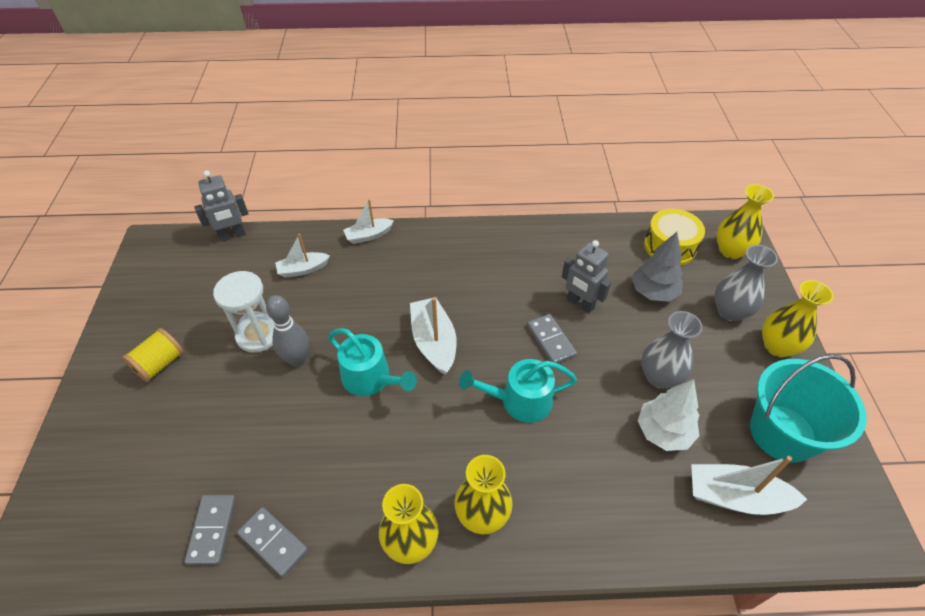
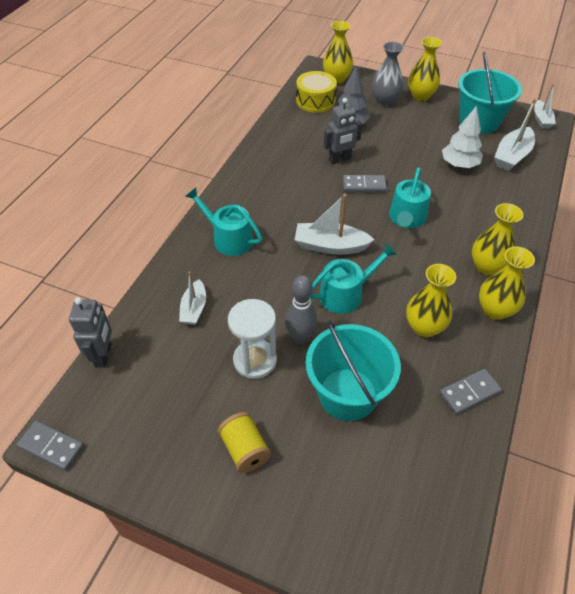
camera: 65 degrees left, 0 degrees up
grey domino [185,495,236,565] -> grey domino moved to [17,421,84,471]
white boat [343,199,394,244] -> white boat moved to [534,84,556,129]
grey vase [641,311,702,389] -> none
none -> turquoise watering can [185,187,263,256]
none -> turquoise bucket [306,320,401,421]
none -> yellow vase [406,264,456,338]

